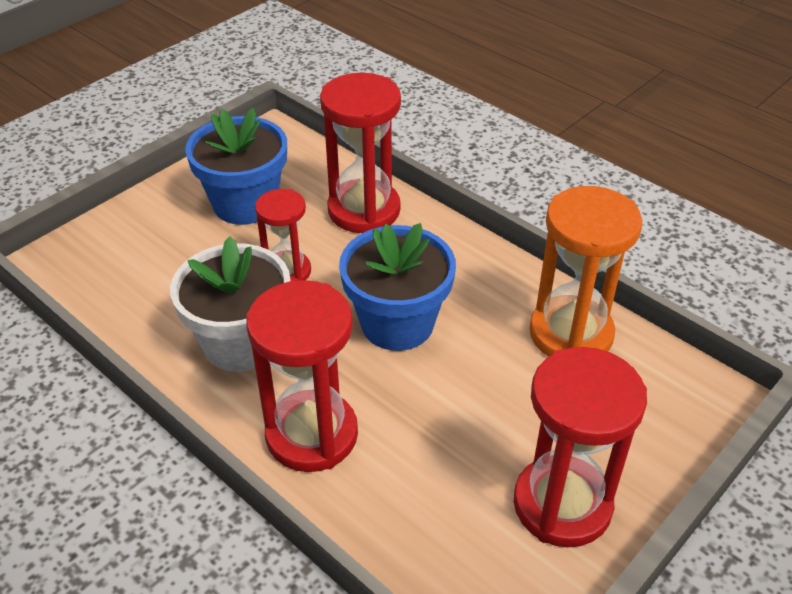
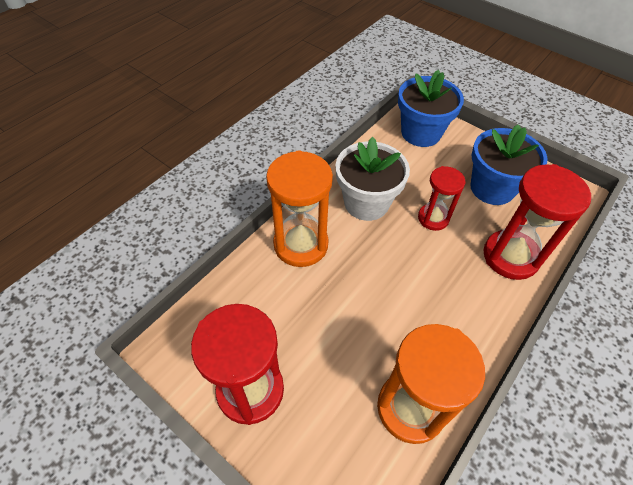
camera: 85 degrees right, 10 degrees up
red hourglass [246,280,358,472] -> orange hourglass [266,150,333,267]
blue flower pot [339,223,456,351] -> blue flower pot moved to [398,70,464,147]

